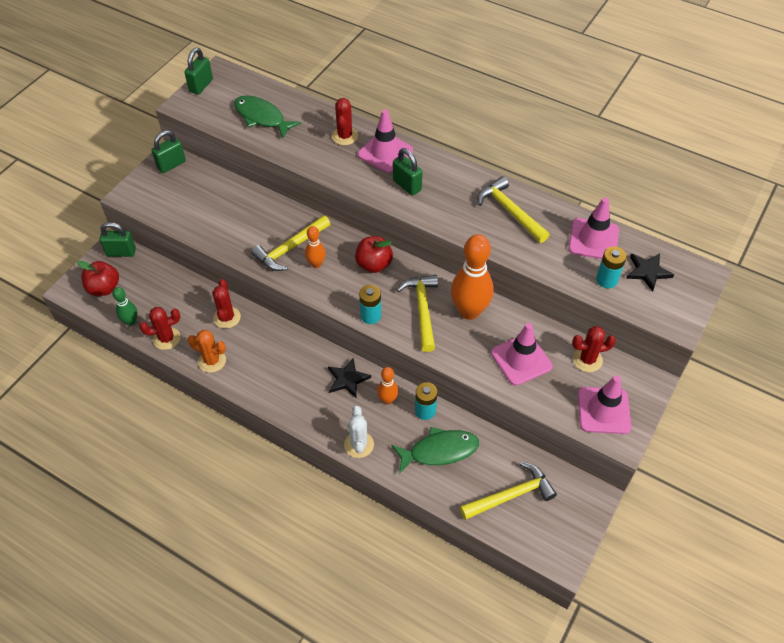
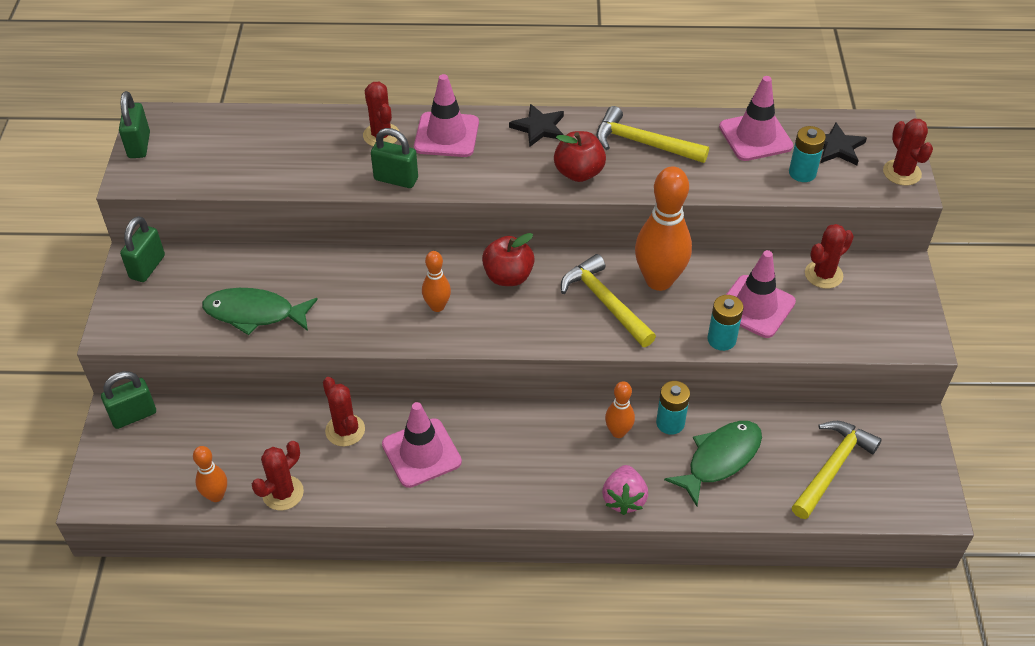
camera: 30 degrees left, 5 degrees down
red apple [77,261,119,296] -> red apple moved to [554,131,606,182]
green bowling pin [112,287,137,326] -> orange bowling pin [193,446,227,502]
orange cactus [188,330,226,373] -> none
green fish [234,95,301,138] -> green fish moved to [202,288,318,335]
yellow hammer [251,215,330,271] -> none
black star [328,358,371,398] -> black star moved to [509,104,564,147]
white cactus [344,406,374,458] -> pink strawberry [602,465,648,515]
turquoise battery [359,285,381,324] -> turquoise battery moved to [708,295,743,351]
green padlock [393,148,422,196] -> green padlock moved to [371,128,418,188]
pink traffic cone [578,375,631,434] -> pink traffic cone moved to [382,402,462,488]
none -> red cactus [883,119,933,185]

